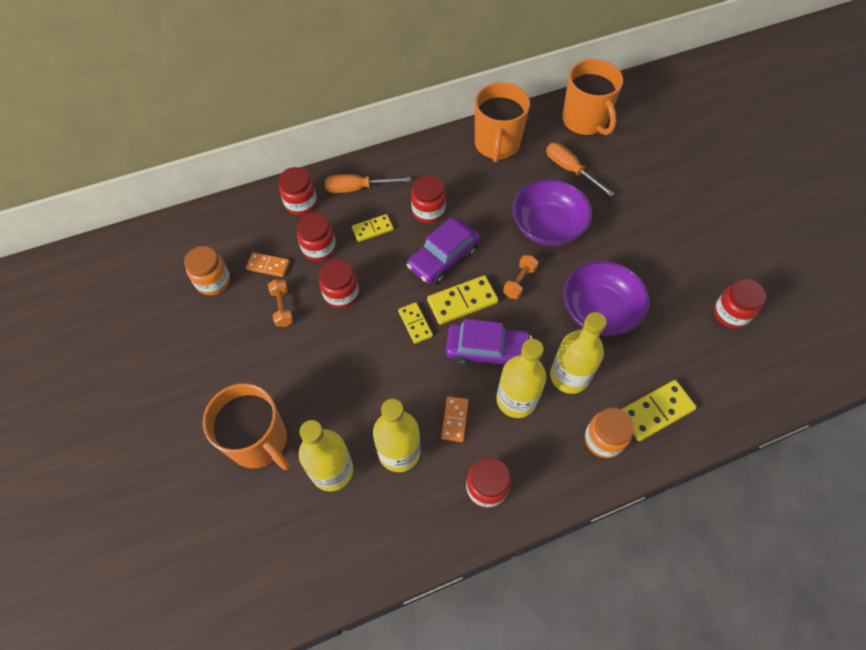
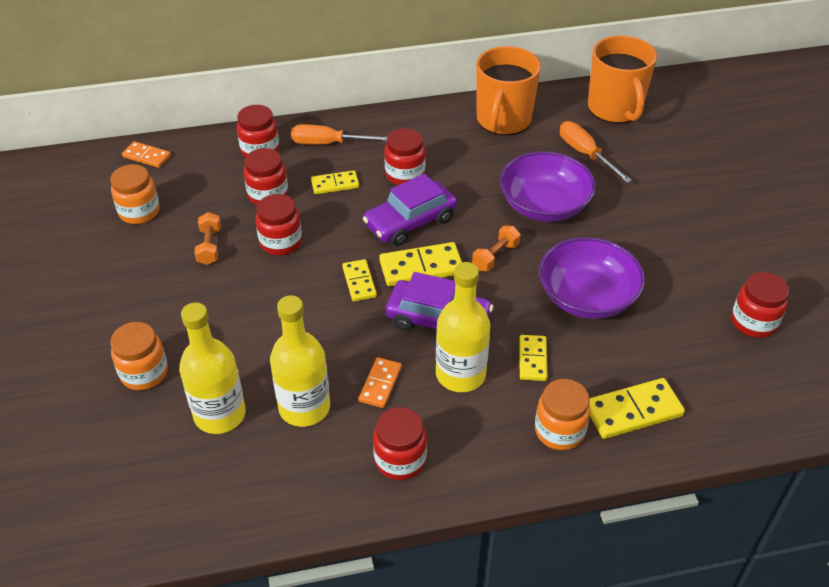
camera: 10 degrees right, 15 degrees down
orange mug [203,383,290,470] -> orange jar [110,322,168,390]
orange domino [246,252,290,277] -> orange domino moved to [122,141,171,168]
yellow bottle [550,312,607,394] -> yellow domino [519,335,548,381]

